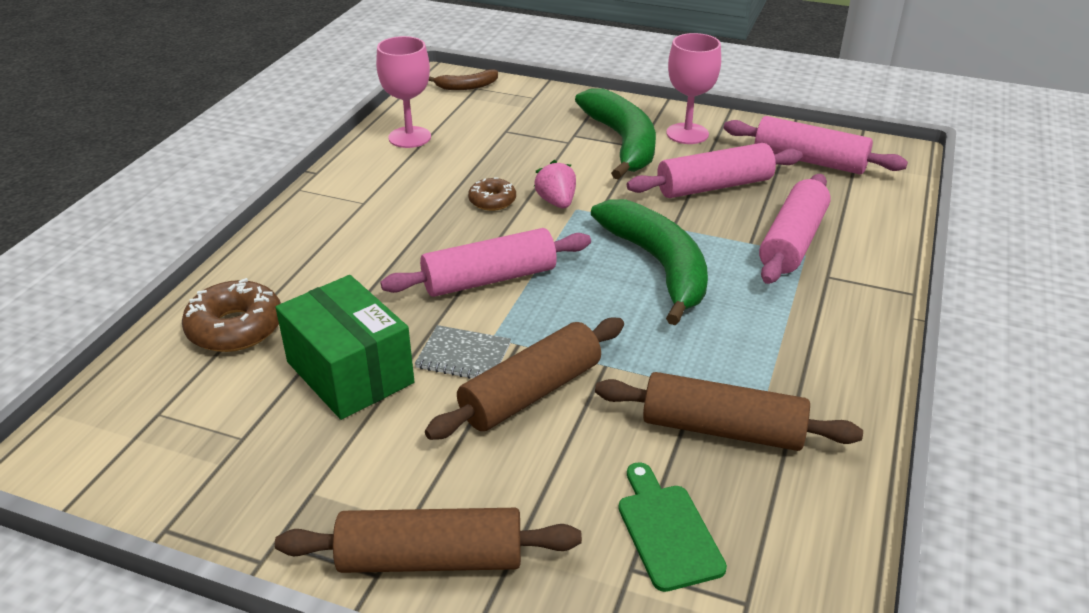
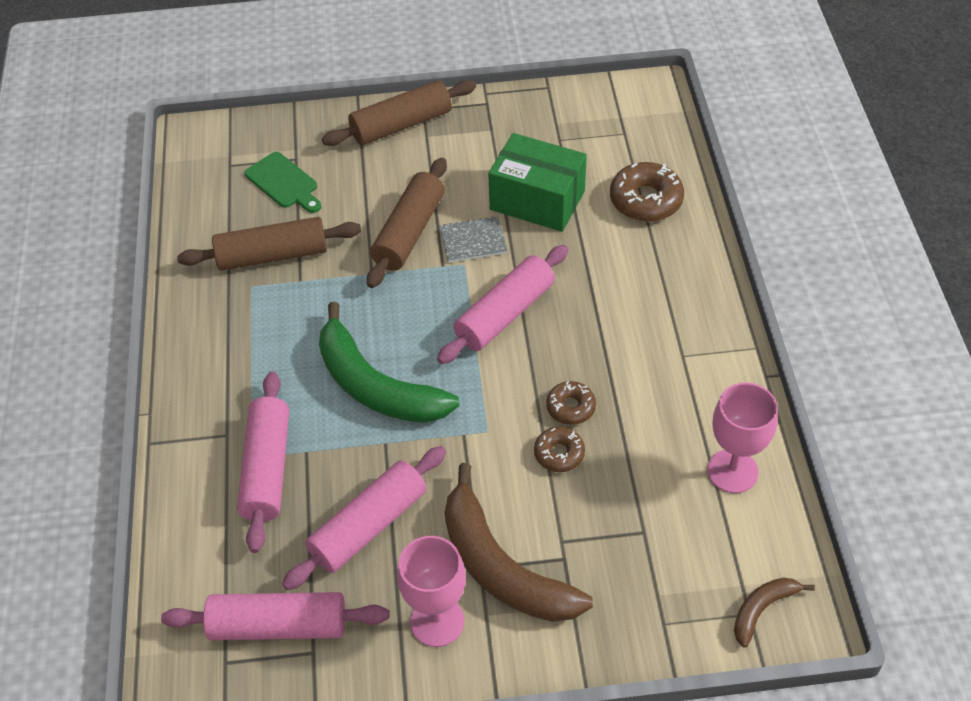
camera: 155 degrees right, 15 degrees up
pink strawberry [534,160,576,208] -> none
green banana [575,88,656,180] -> brown banana [445,463,593,622]
none -> brown donut [534,427,585,472]

